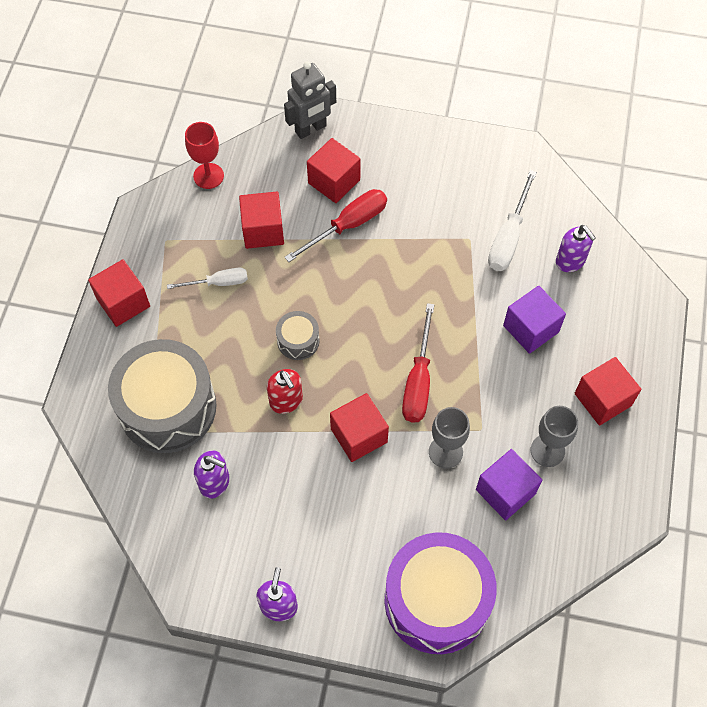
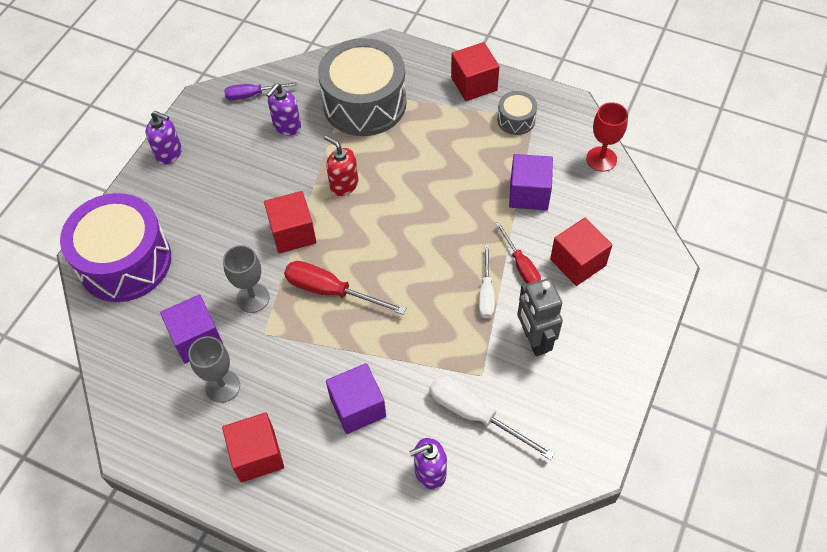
camera: 105 degrees right, 5 degrees down
white screwdriver [167,268,248,289] -> white screwdriver moved to [479,245,495,318]
red cube [239,192,284,249] -> purple cube [509,154,553,210]
red soap dispenser [267,369,303,414] -> red soap dispenser turned 60 degrees clockwise [324,135,358,196]
grey drum [276,311,319,360] -> grey drum moved to [497,91,537,135]
grey robot [284,61,336,139] -> grey robot moved to [517,278,563,356]
red screwdriver [284,189,387,262] -> red screwdriver [495,222,541,283], size x0.65
none -> purple screwdriver [224,82,297,100]

